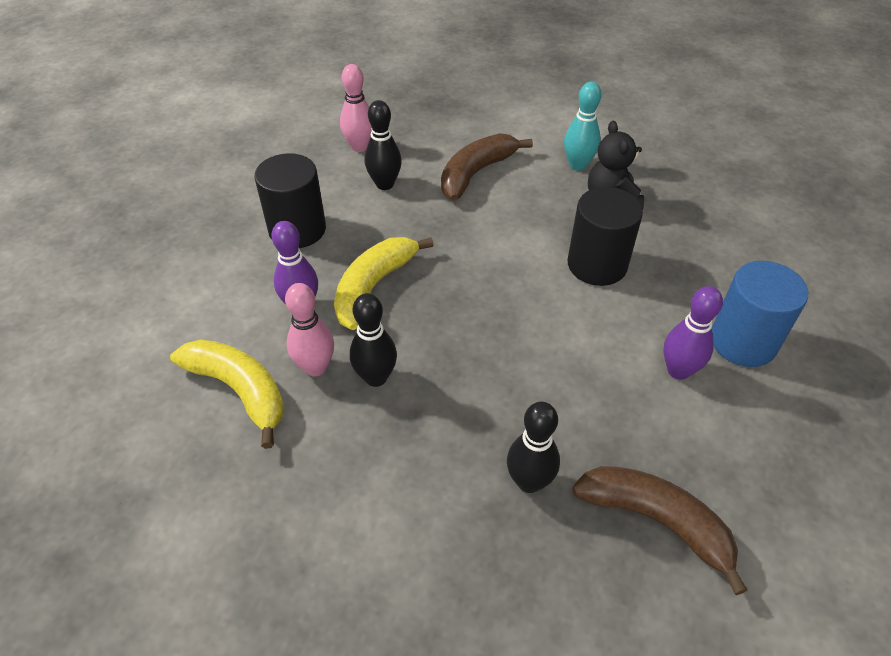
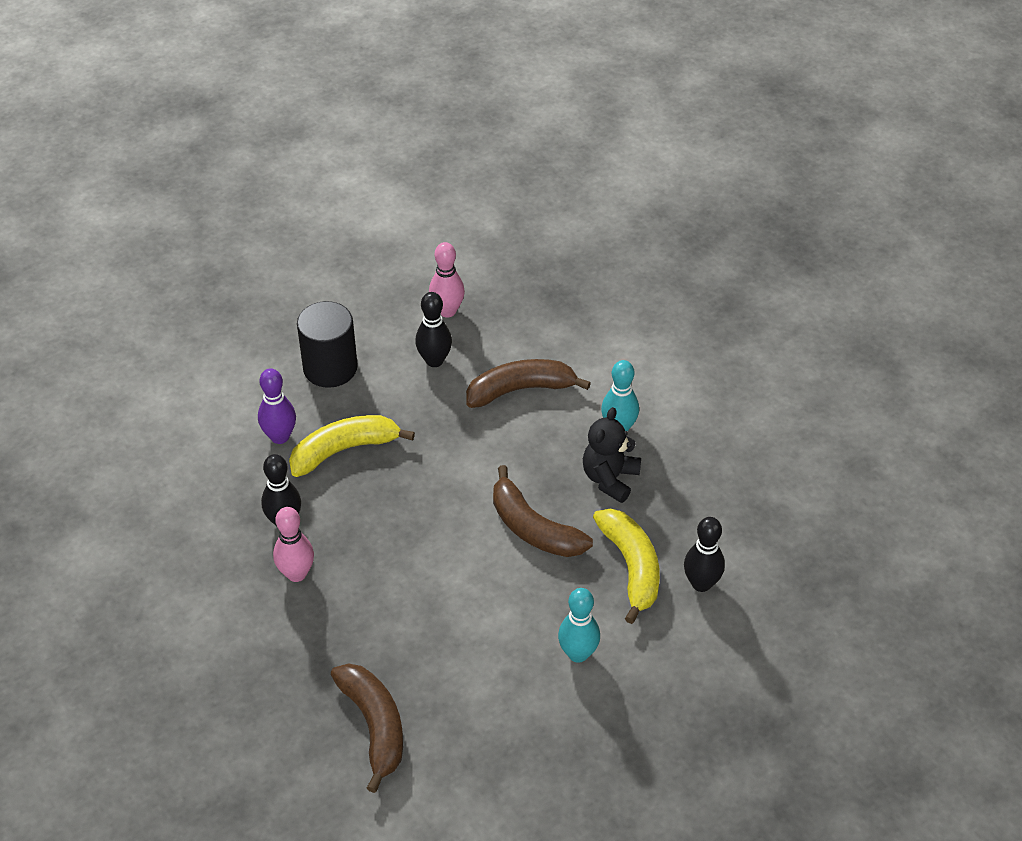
camera: 35 degrees right, 0 degrees up
yellow banana [170,340,284,449] -> yellow banana moved to [593,508,660,624]
pink bowling pin [285,283,334,376] -> pink bowling pin moved to [273,507,314,582]
black bowling pin [507,402,560,493] -> black bowling pin moved to [684,517,725,592]
black cylinder [568,187,643,286] -> brown banana [493,465,593,557]
purple bowling pin [663,286,723,380] -> none
blue cylinder [712,261,808,367] -> turquoise bowling pin [558,588,600,663]

